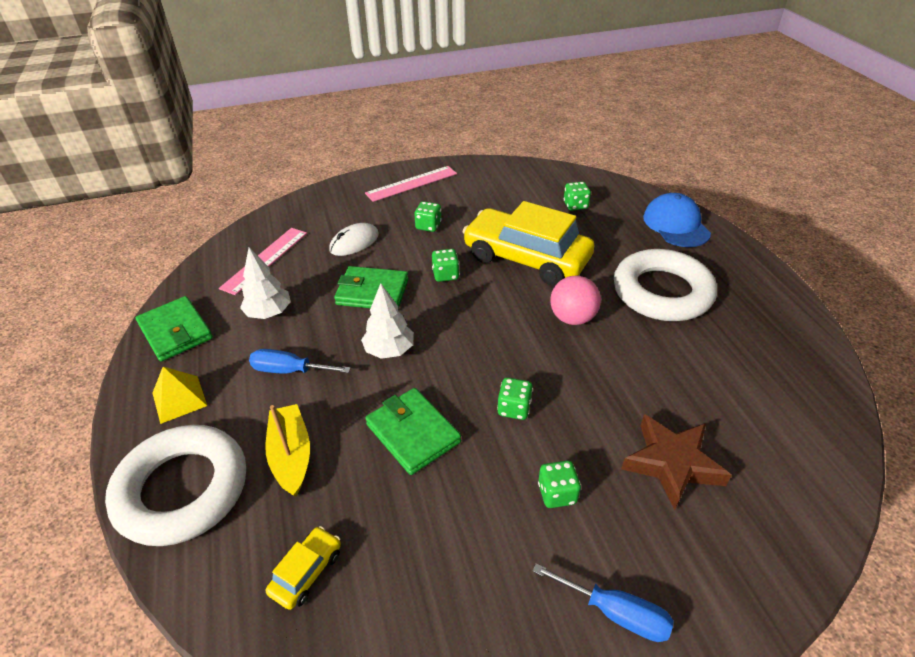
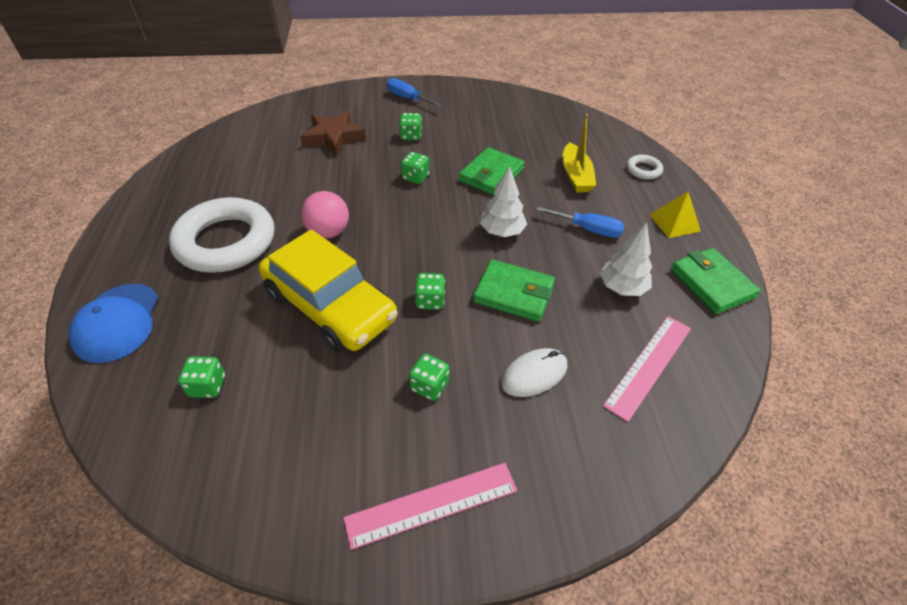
camera: 170 degrees left, 5 degrees up
white ring [105,425,246,546] -> white ring [626,155,663,180], size x0.42
yellow car [266,526,341,610] -> none
green wallet [365,388,461,475] -> green wallet turned 60 degrees clockwise [459,147,525,196]

